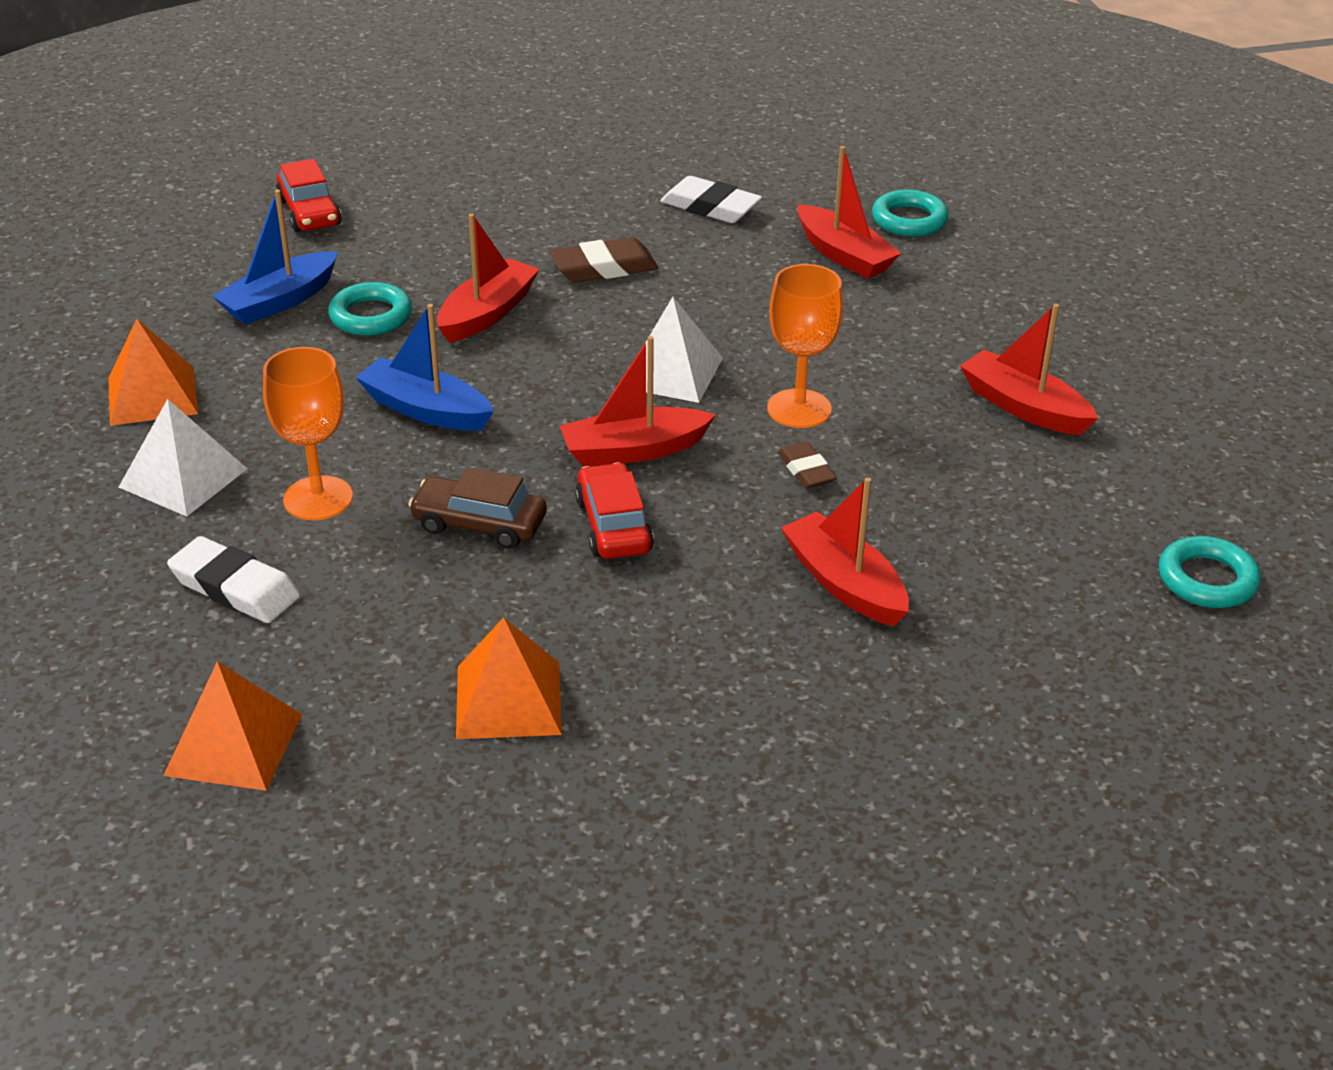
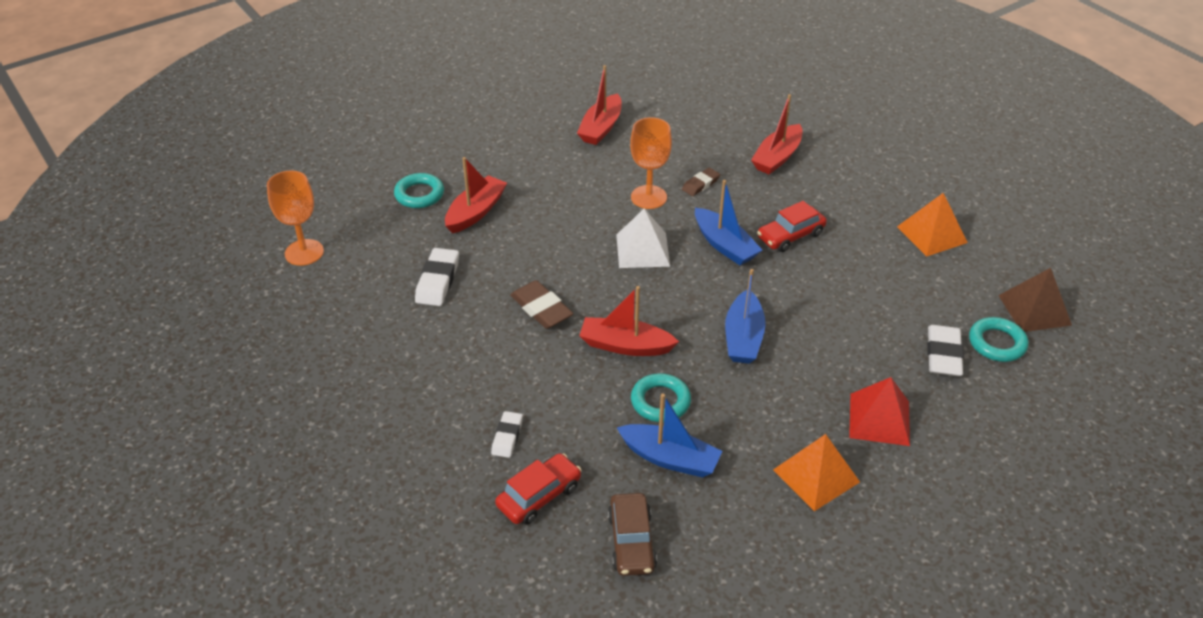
camera: 110 degrees left, 5 degrees up
white pyramid [119,399,247,516] -> red pyramid [849,377,910,446]
orange pyramid [163,662,302,791] -> brown pyramid [998,268,1072,332]
orange goblet [263,347,353,520] -> orange goblet moved to [267,170,324,266]
brown car [408,467,547,549] -> brown car moved to [608,493,657,576]
red boat [560,336,716,467] -> blue boat [695,180,762,265]
turquoise ring [1159,536,1261,608] -> turquoise ring moved to [969,317,1028,362]
none -> white eraser [491,411,523,458]

